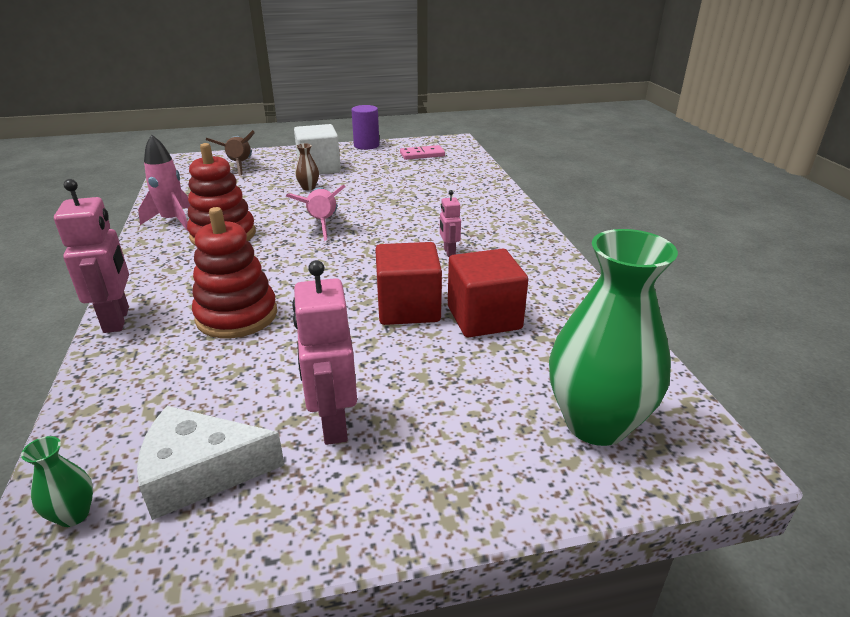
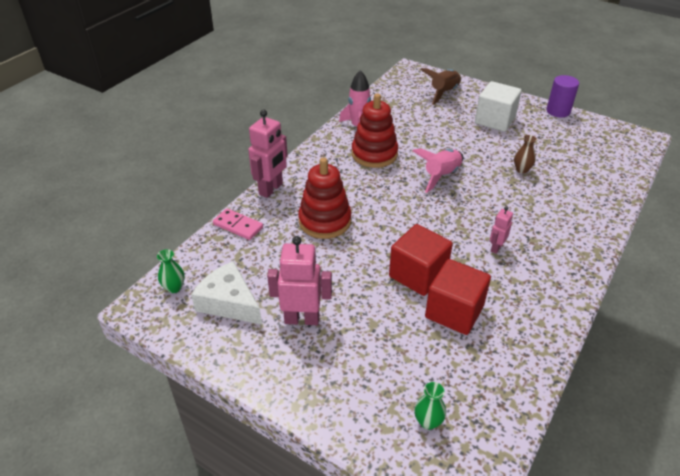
camera: 45 degrees right, 10 degrees up
pink robot [292,260,357,445] -> pink robot turned 60 degrees clockwise [267,236,332,325]
brown vase [295,143,319,190] -> brown vase moved to [514,135,537,174]
pink domino [400,145,445,160] -> pink domino moved to [213,208,263,240]
green vase [549,229,678,446] -> green vase [414,382,446,430], size x0.40

